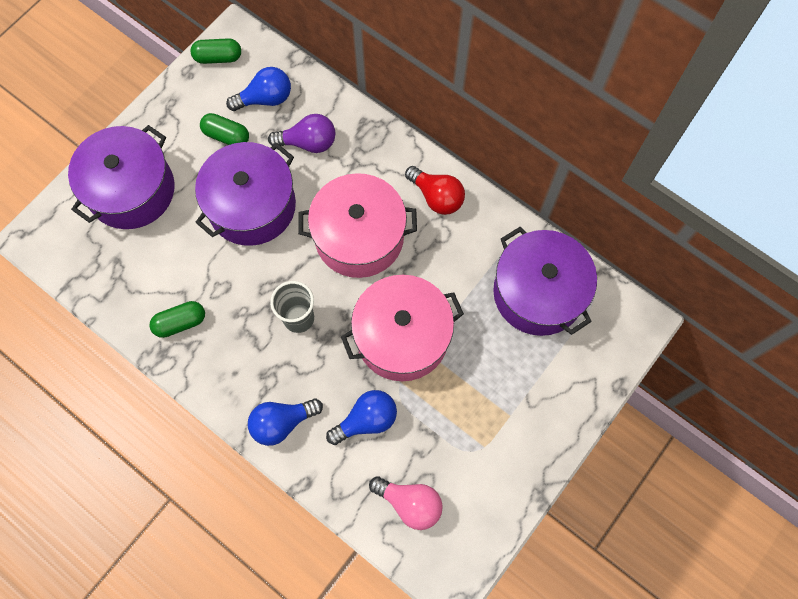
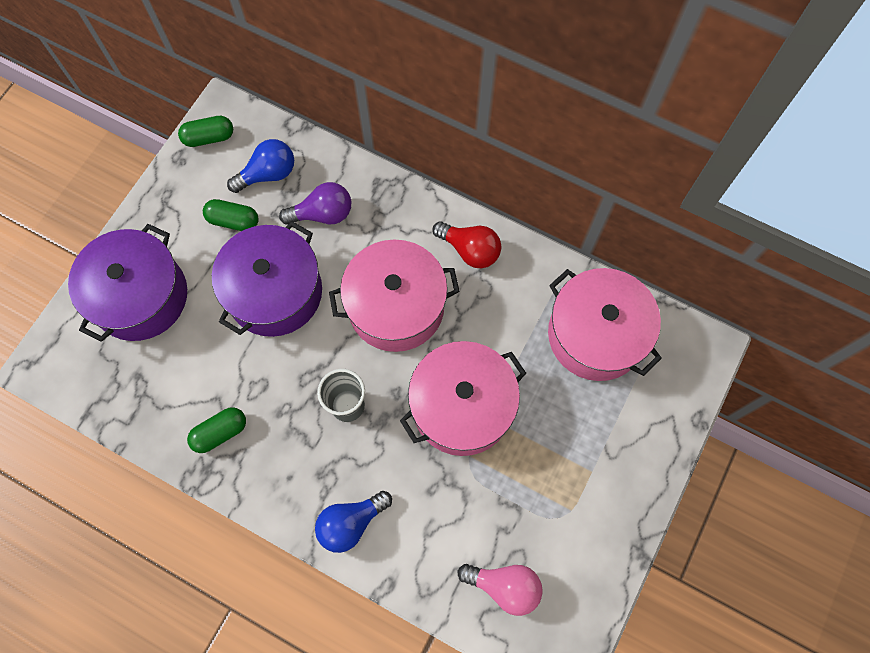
camera: 10 degrees left, 0 degrees up
blue light bulb [326,390,397,445] -> none
purple pot [493,227,597,336] -> pink pot [548,268,662,381]

